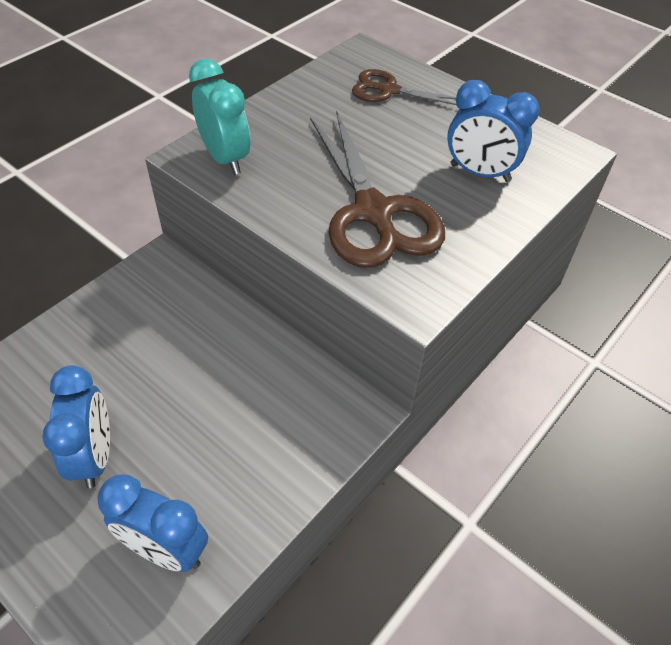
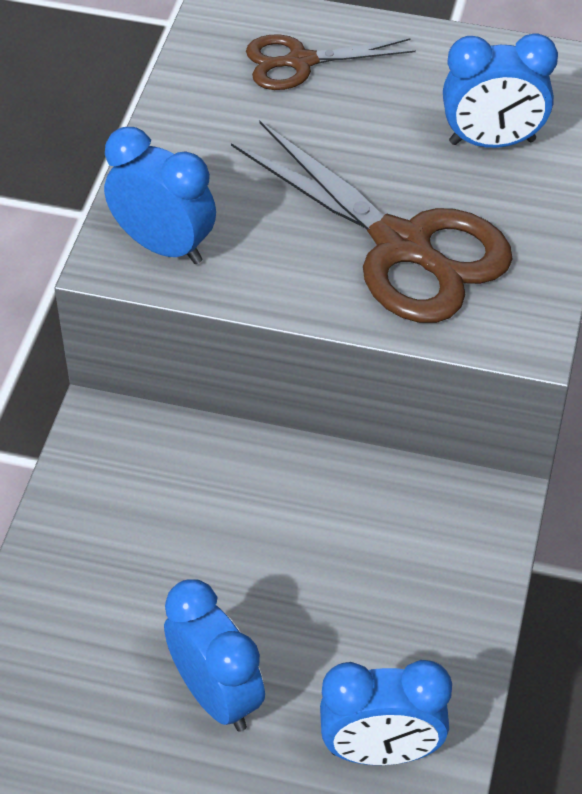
camera: 25 degrees left, 0 degrees up
turquoise clock [189,59,250,175] -> blue clock [104,127,216,264]

